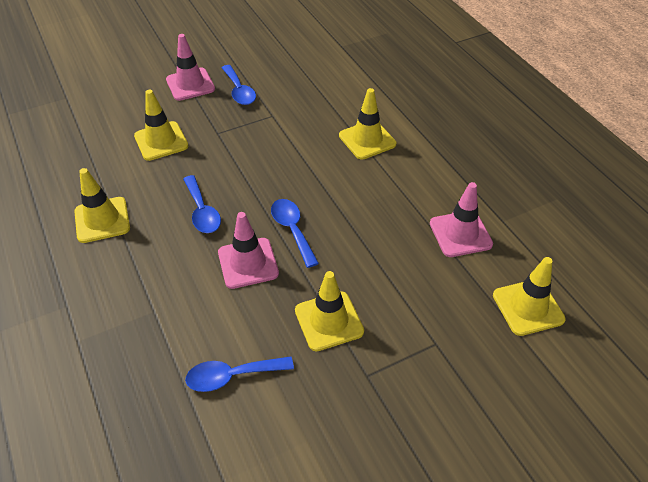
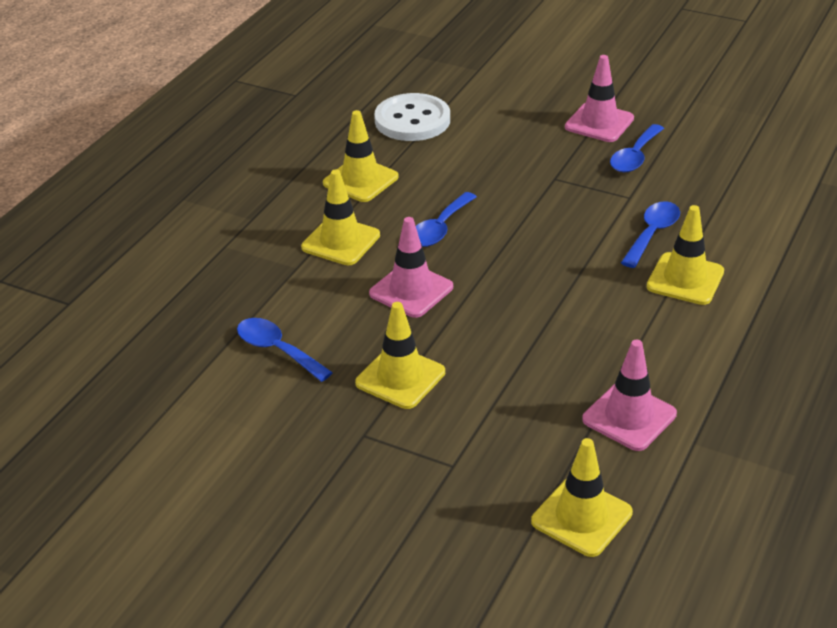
camera: 55 degrees right, 10 degrees down
yellow traffic cone [134,90,188,161] -> yellow traffic cone moved to [301,170,380,265]
blue spoon [271,199,319,268] -> blue spoon moved to [621,201,680,268]
none -> white button [374,93,450,141]

